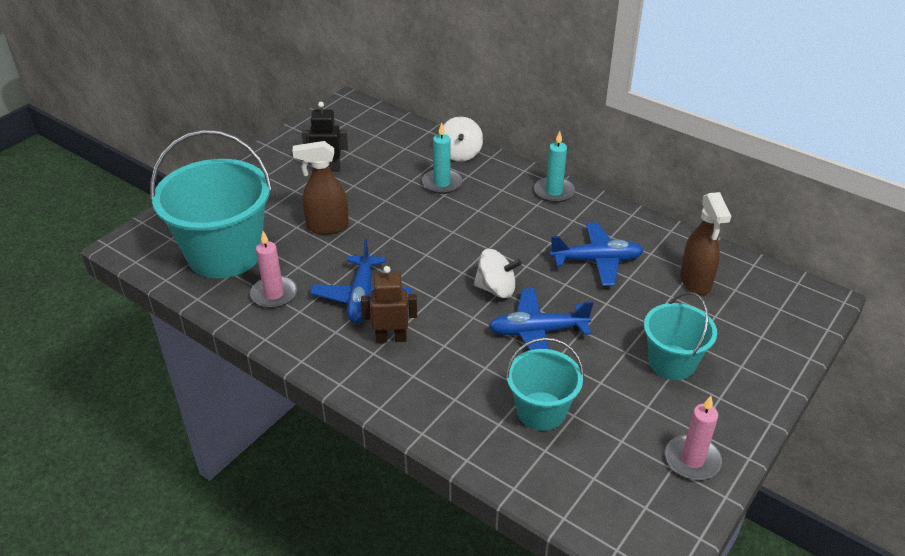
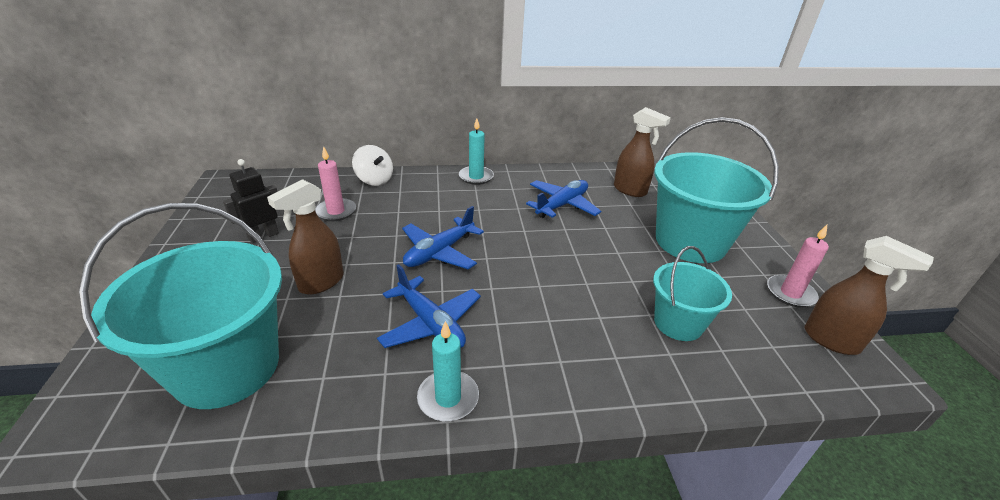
camera: 45 degrees left, 5 degrees down
pink candle [250,231,297,308] -> pink candle moved to [315,146,356,221]
brown robot [361,266,417,343] -> none
turquoise candle [422,123,462,194] -> turquoise candle moved to [417,321,479,421]
white spinning top [474,249,522,298] -> none
blue plane [489,288,593,350] -> blue plane moved to [402,206,484,269]
turquoise bucket [644,292,717,380] -> turquoise bucket [654,117,779,263], size x1.78
none -> brown spray bottle [805,236,934,355]

